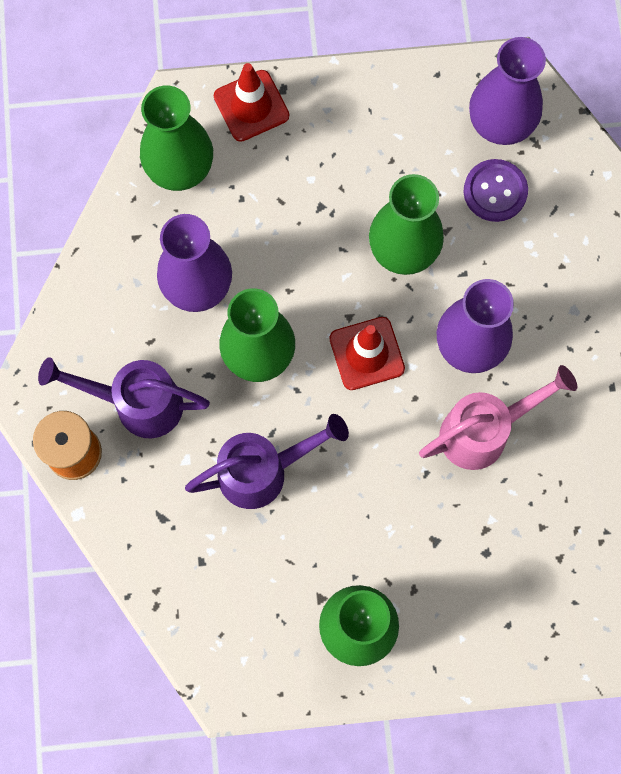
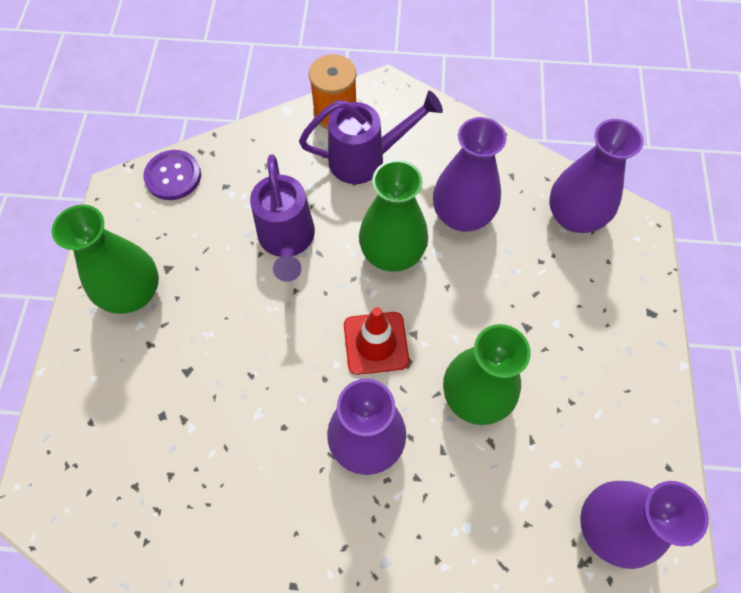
camera: 100 degrees right, 10 degrees down
purple watering can [38,357,210,438] -> purple watering can turned 60 degrees clockwise [299,91,443,184]
green vase [140,85,213,191] -> purple vase [549,119,644,233]
red traffic cone [214,63,289,142] -> none
pink watering can [419,365,577,470] -> none
purple button [464,159,528,222] -> purple button moved to [143,150,201,200]

